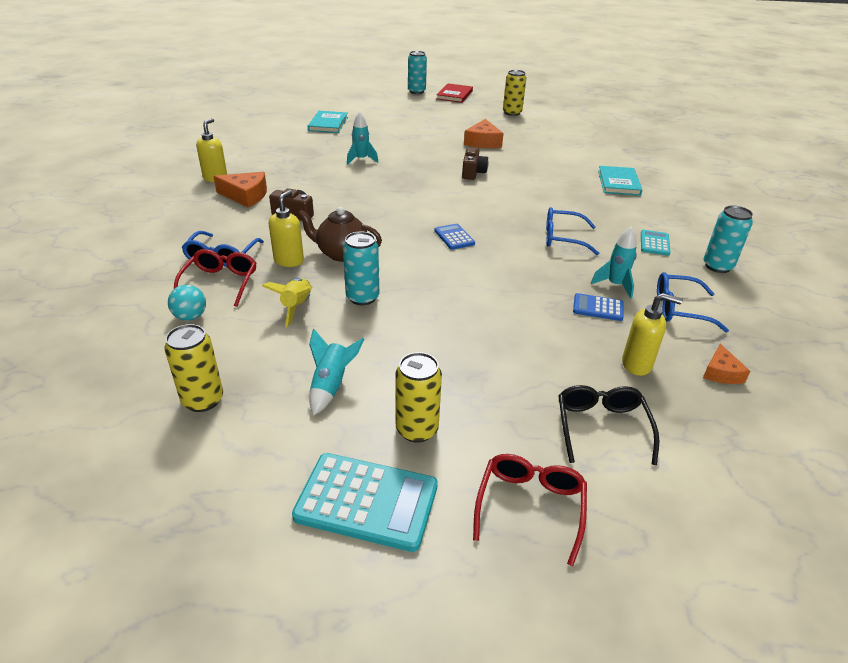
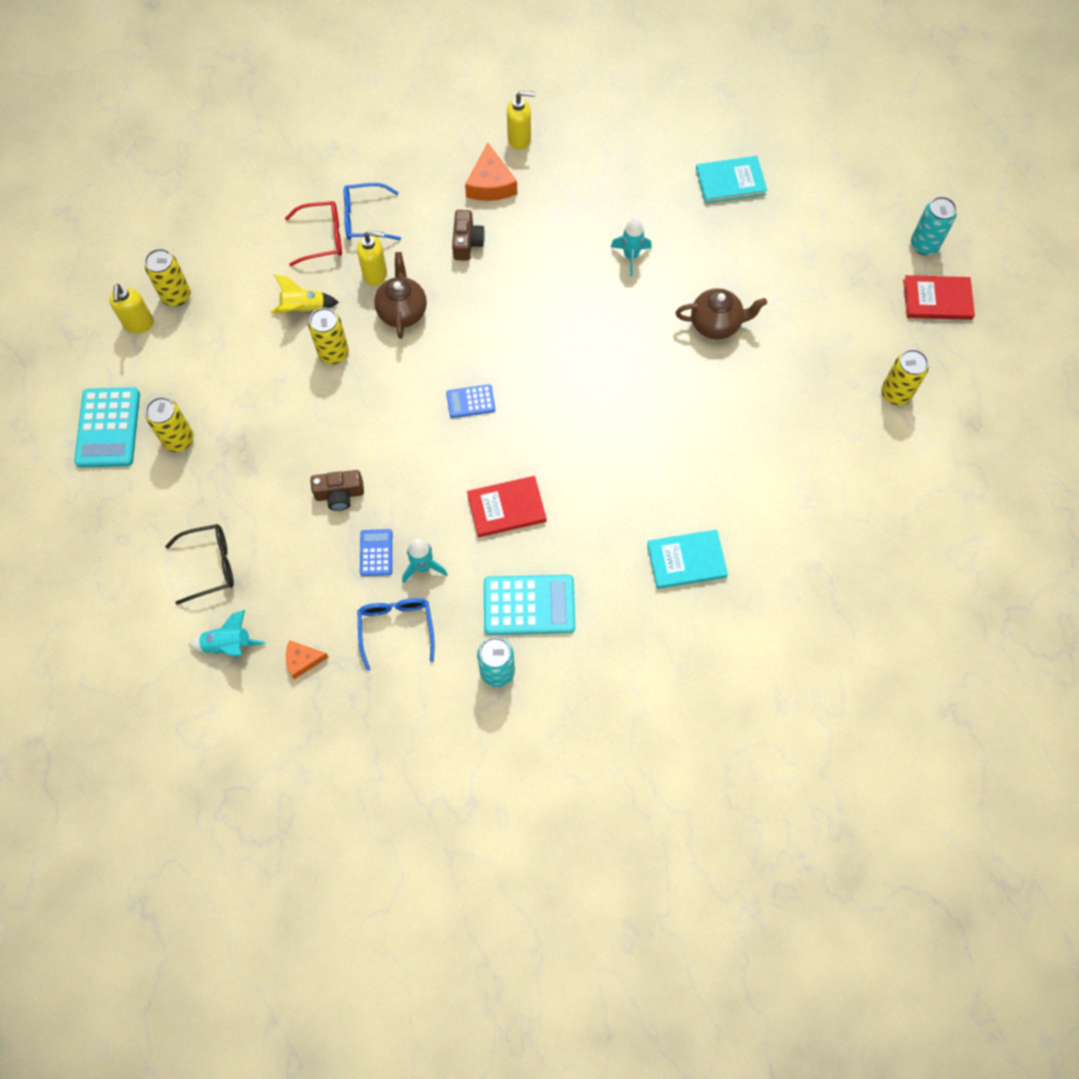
camera: 75 degrees right, 30 degrees up
turquoise ball [168,285,206,321] -> none
turquoise rocket [309,329,364,416] -> turquoise rocket moved to [189,610,265,656]
turquoise can [343,232,379,305] -> yellow can [308,308,349,364]
blue calculator [435,224,475,250] -> blue calculator turned 150 degrees counterclockwise [446,384,495,418]
brown camera [462,147,489,180] -> brown camera moved to [310,470,364,511]
orange cheese [464,119,504,148] -> none
red glasses [473,454,587,566] -> none
blue glasses [546,207,599,255] -> red book [467,476,546,537]
yellow soap dispenser [622,293,683,376] -> yellow soap dispenser moved to [109,284,154,333]
turquoise calculator [641,230,671,256] -> turquoise calculator [484,575,575,635], size x1.85
none -> brown teapot [675,288,767,340]

